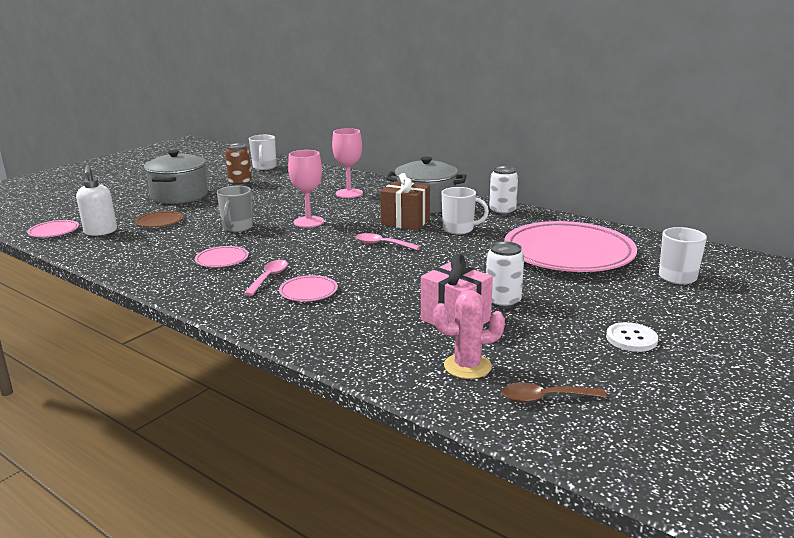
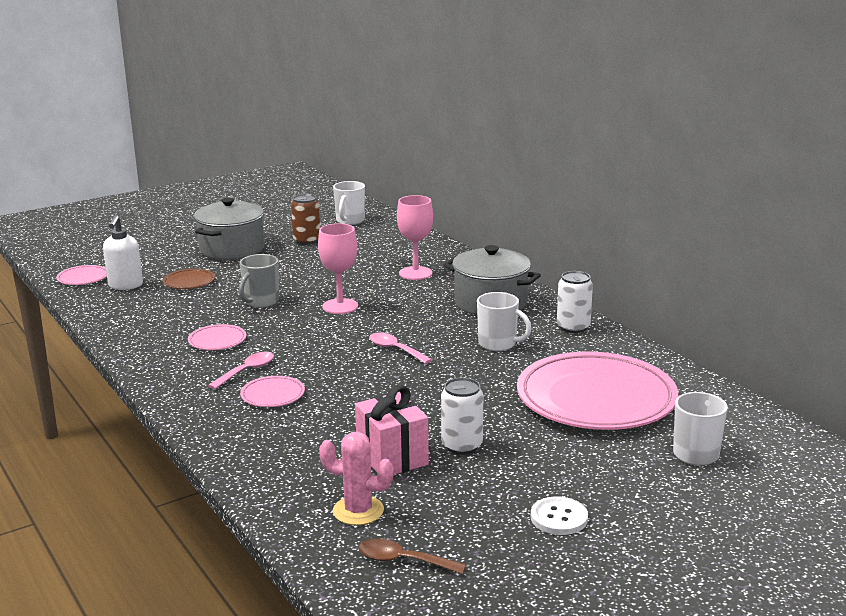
camera: 20 degrees right, 0 degrees up
brown gift [380,173,430,230] -> none

